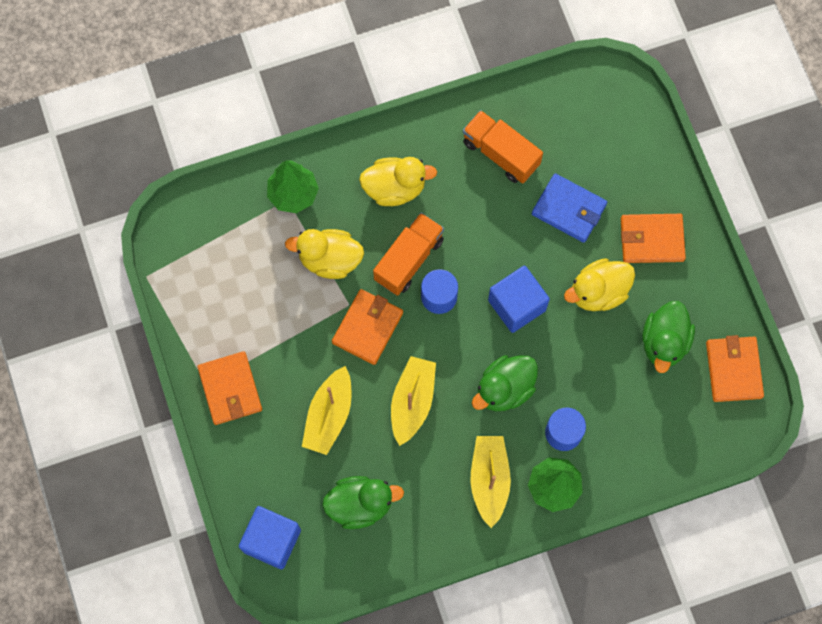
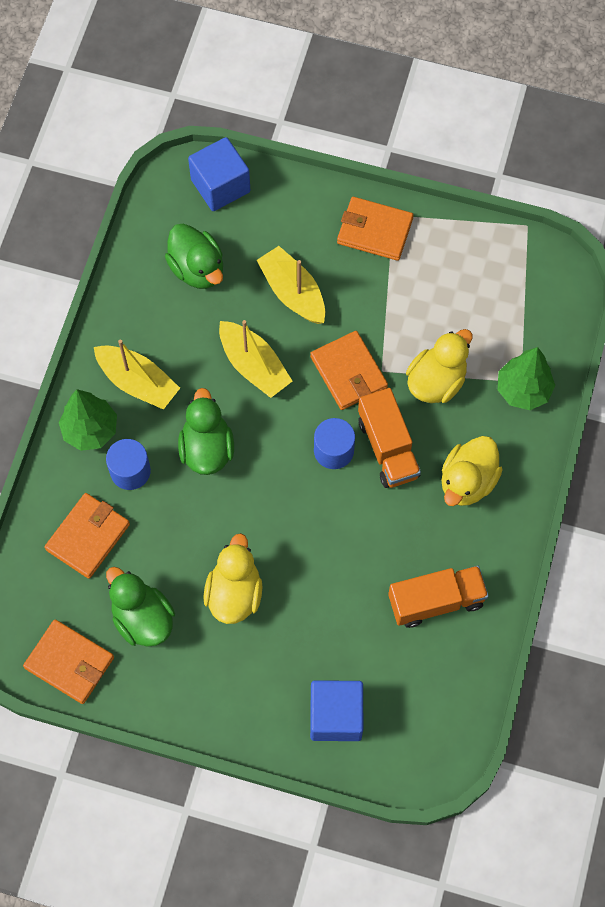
camera: 125 degrees right, 5 degrees down
green duck [322,476,404,529] -> green duck turned 60 degrees counterclockwise [165,224,223,289]
blue cube [488,266,550,333] -> blue cube moved to [310,680,363,741]
blue wallet [532,173,607,243] -> none
orange wallet [621,214,686,263] -> orange wallet moved to [44,493,130,579]

